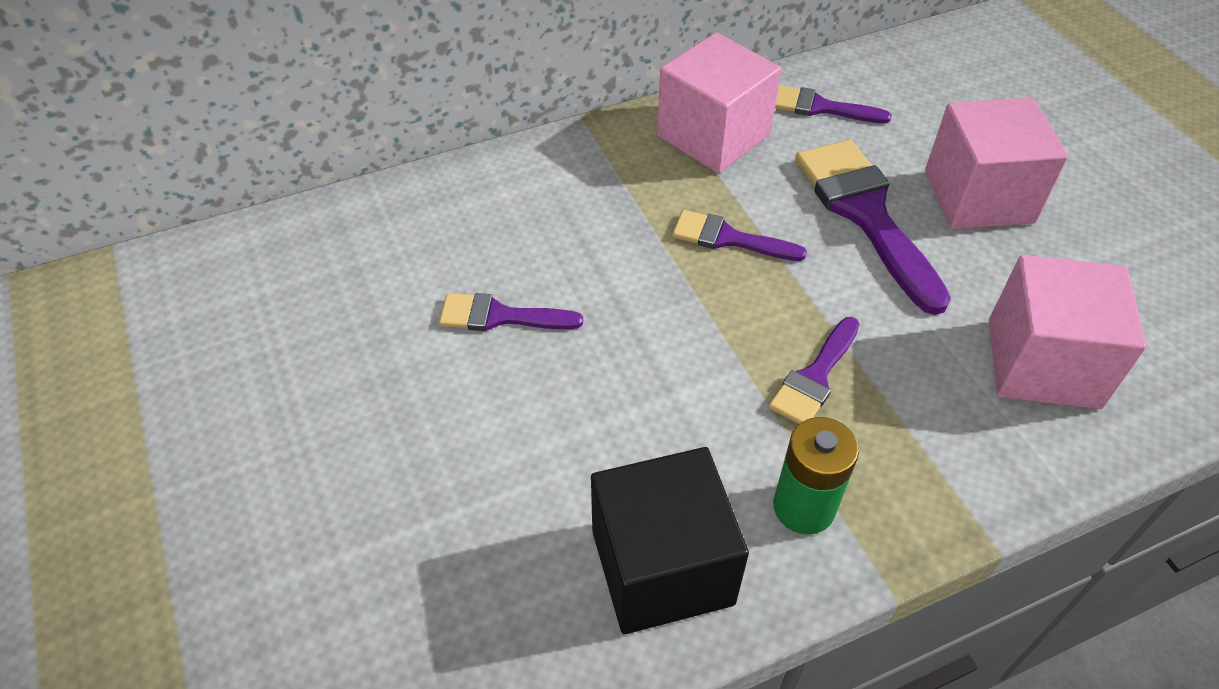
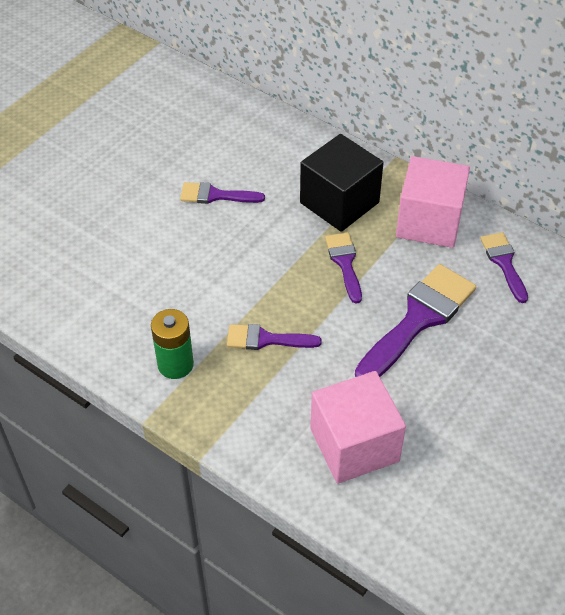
camera: 60 degrees right, 0 degrees up
purple brush [439,293,583,331] -> purple brush turned 60 degrees counterclockwise [180,182,265,204]
black cube [591,447,749,634] -> black cube moved to [300,134,384,232]
pink cube [925,98,1068,229] -> none

